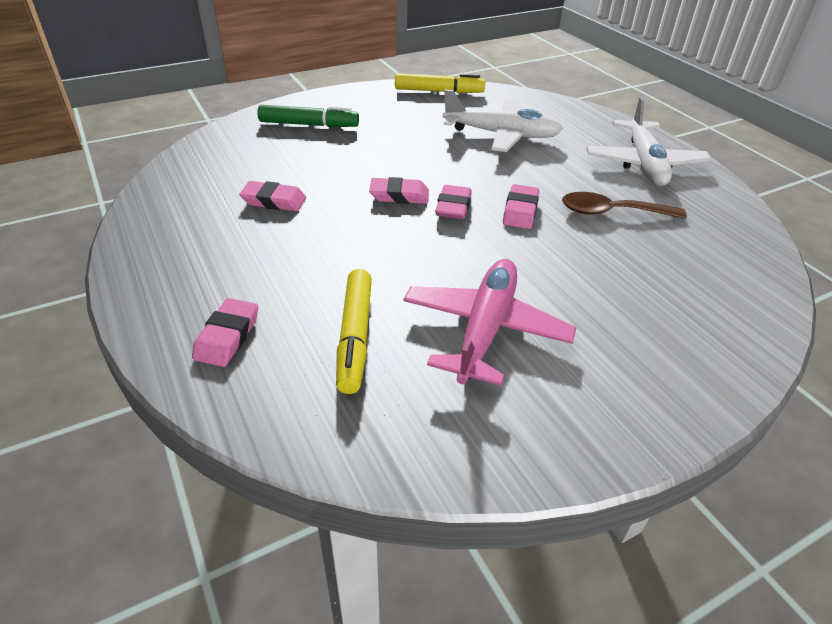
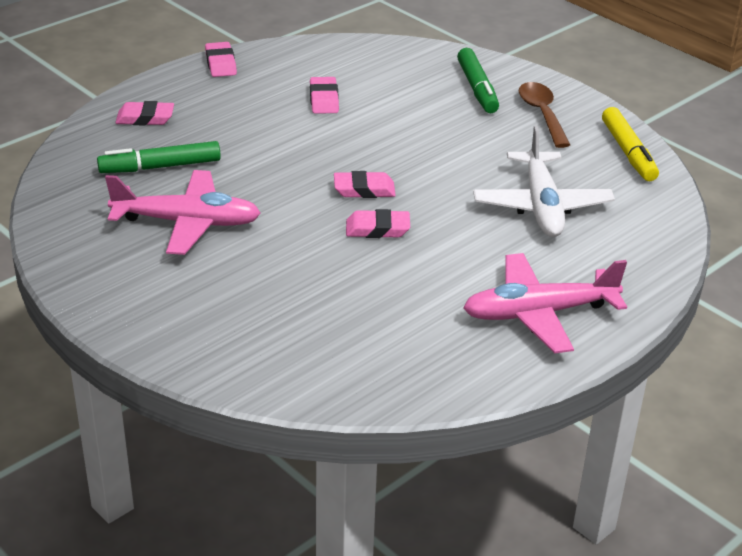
camera: 75 degrees right, 5 degrees down
yellow marker [336,269,372,394] -> green marker [97,141,221,173]
pink eraser [369,177,429,204] -> pink eraser moved to [205,42,237,77]
brown spoon [562,192,687,219] -> brown spoon moved to [519,82,570,148]
white plane [586,97,712,186] -> pink plane [463,253,627,353]

